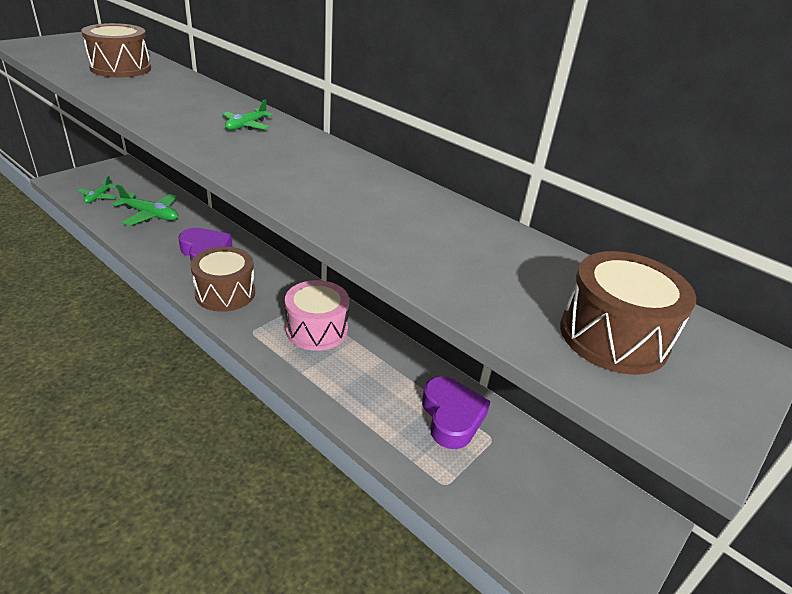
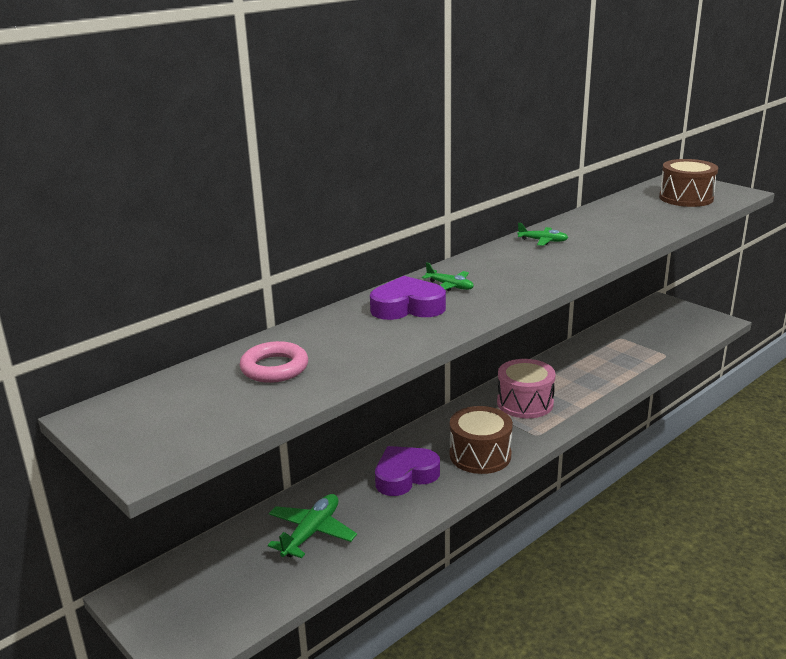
camera: 80 degrees left, 10 degrees down
green plane [78,176,117,203] -> green plane moved to [517,223,568,246]
brown drum [81,23,151,77] -> pink ring [240,341,308,383]
purple heart [422,376,491,449] -> purple heart moved to [370,276,446,320]

